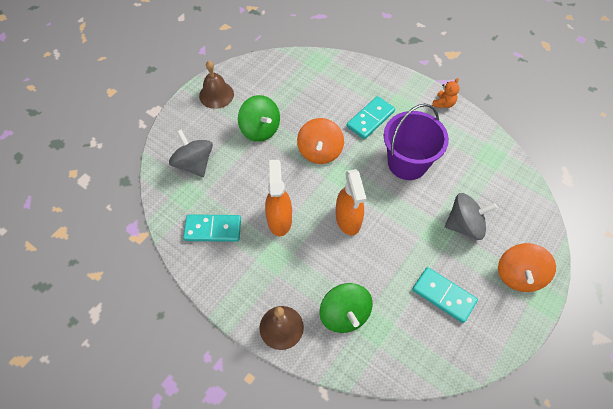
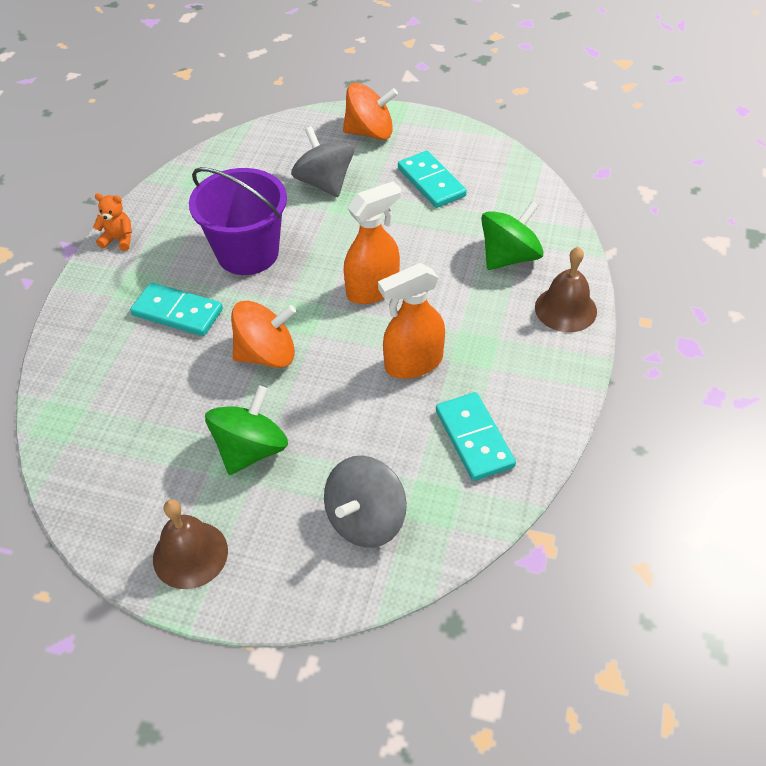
camera: 110 degrees left, 10 degrees down
turquoise domino [412,267,478,323] -> turquoise domino turned 45 degrees counterclockwise [398,151,467,208]

